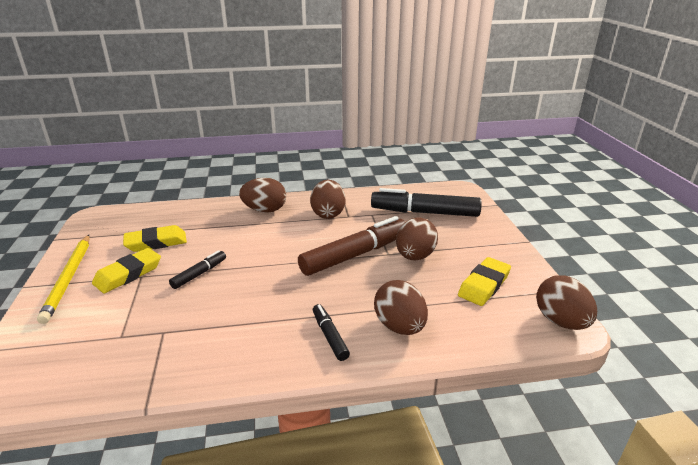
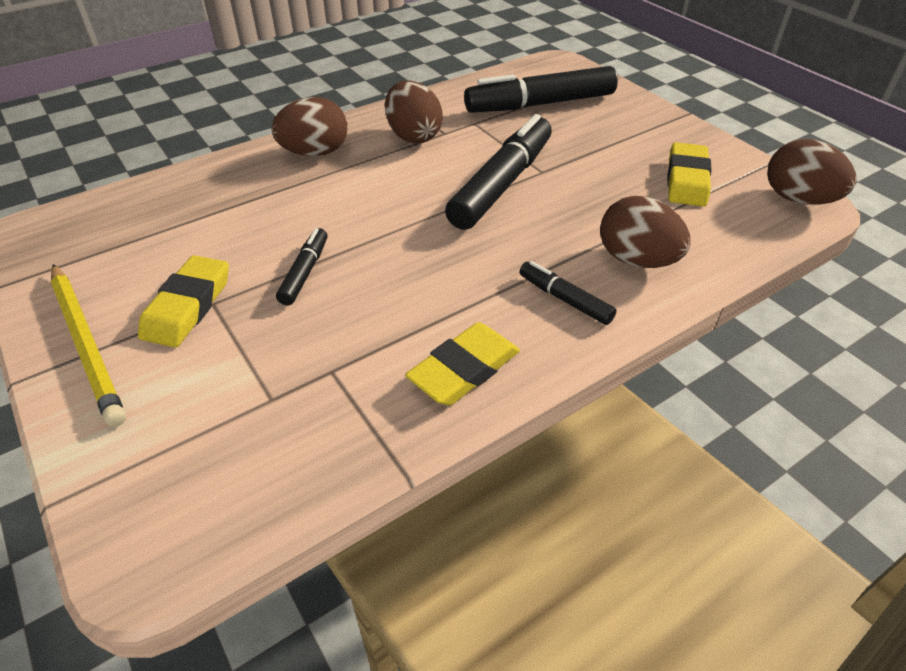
camera: 25 degrees left, 15 degrees up
yellow eraser [123,225,187,252] -> yellow eraser moved to [405,322,520,406]
brown marker [298,216,405,276] -> black marker [445,114,552,230]
brown egg [396,217,438,261] -> none

